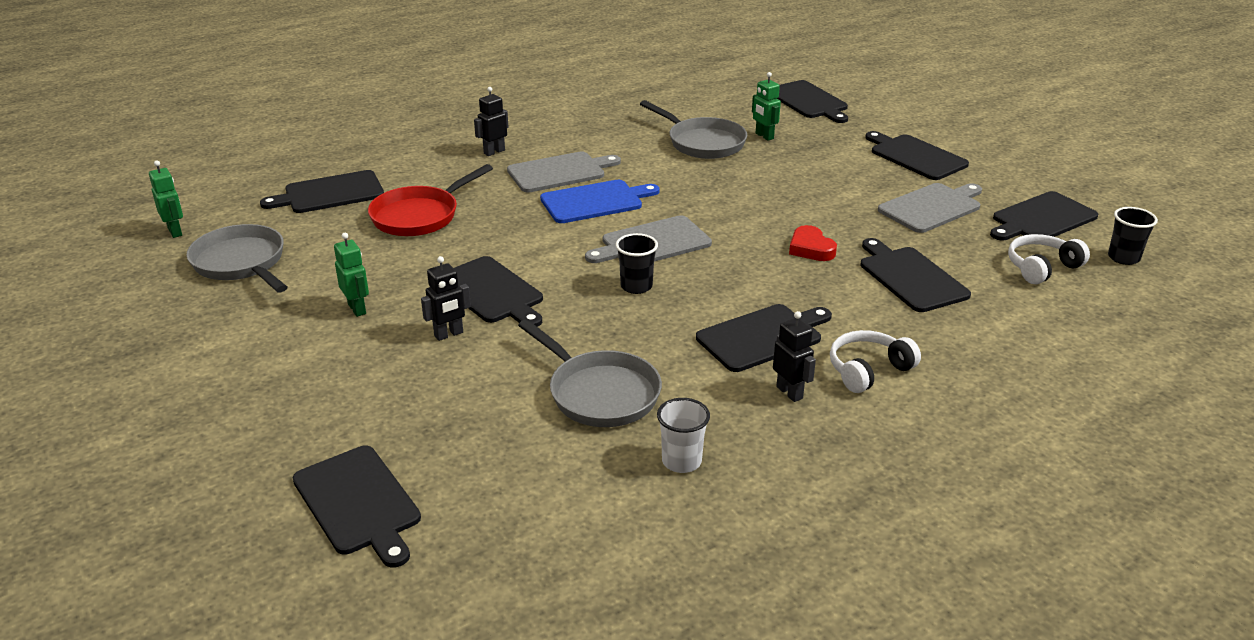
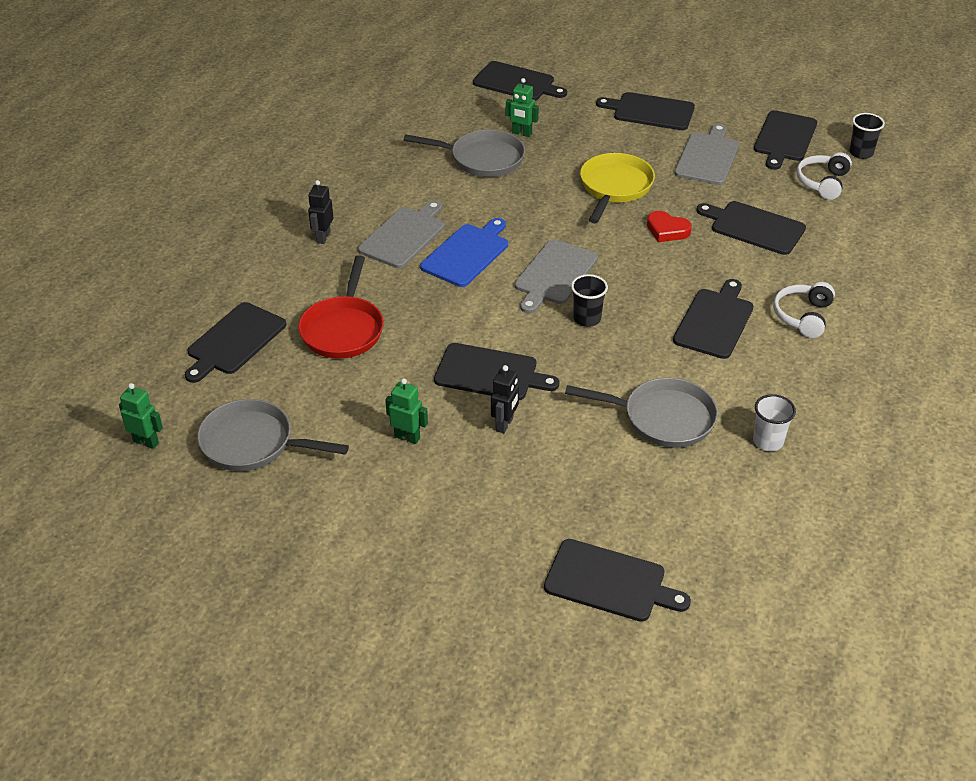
camera: 35 degrees left, 10 degrees up
black robot [773,311,816,402] -> none
none -> yellow pan [580,153,655,223]

